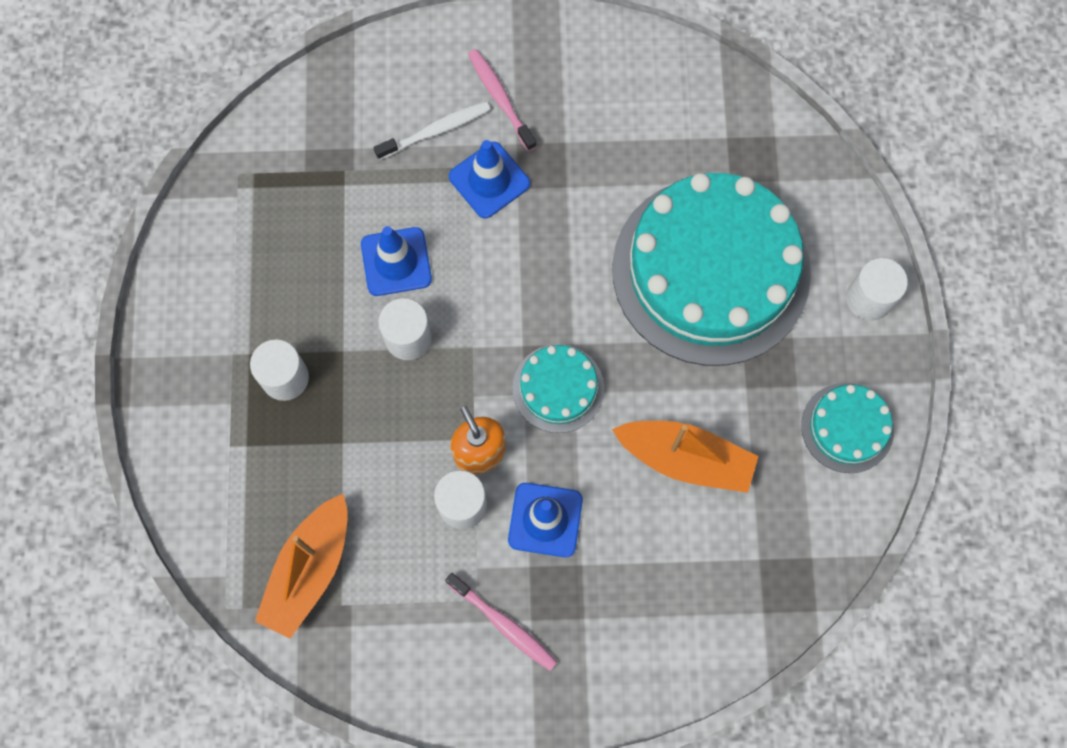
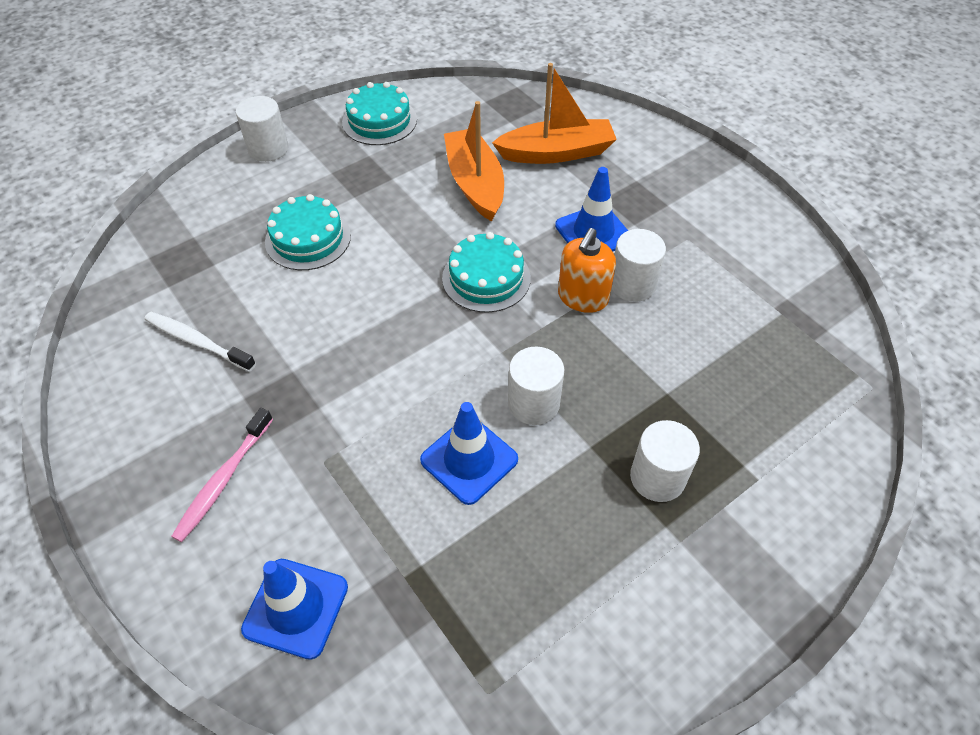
camera: 125 degrees left, 20 degrees down
orange boat [255,494,348,639] -> orange boat moved to [492,63,617,164]
white toothbrush [374,101,491,160] -> white toothbrush moved to [145,312,256,372]
pink toothbrush [445,573,557,671] -> none
blue traffic cone [449,140,530,218] -> blue traffic cone moved to [241,559,348,660]
turquoise cake [612,173,811,366] -> turquoise cake [265,194,351,270], size x0.45

